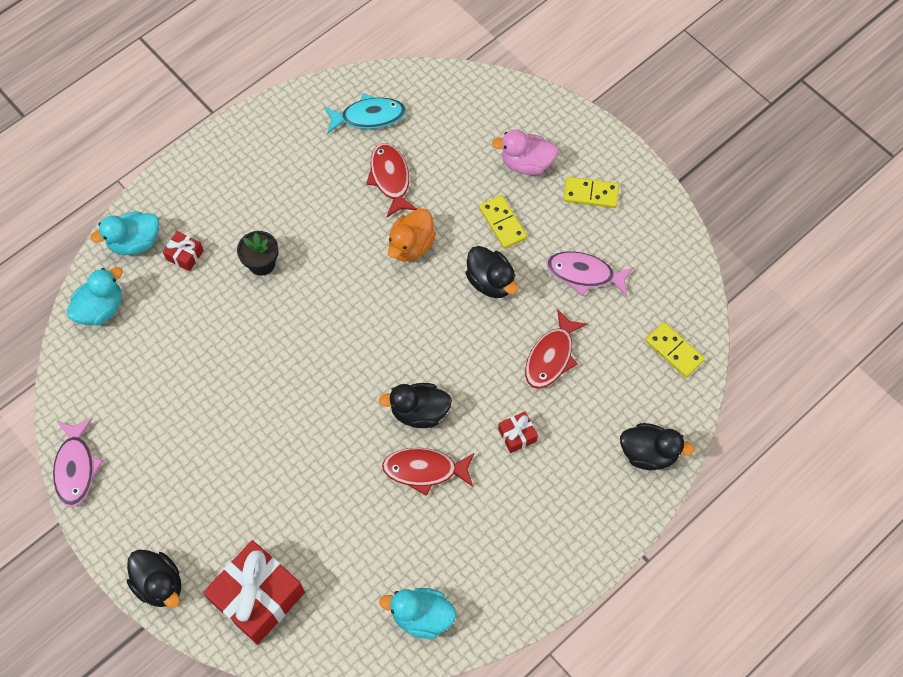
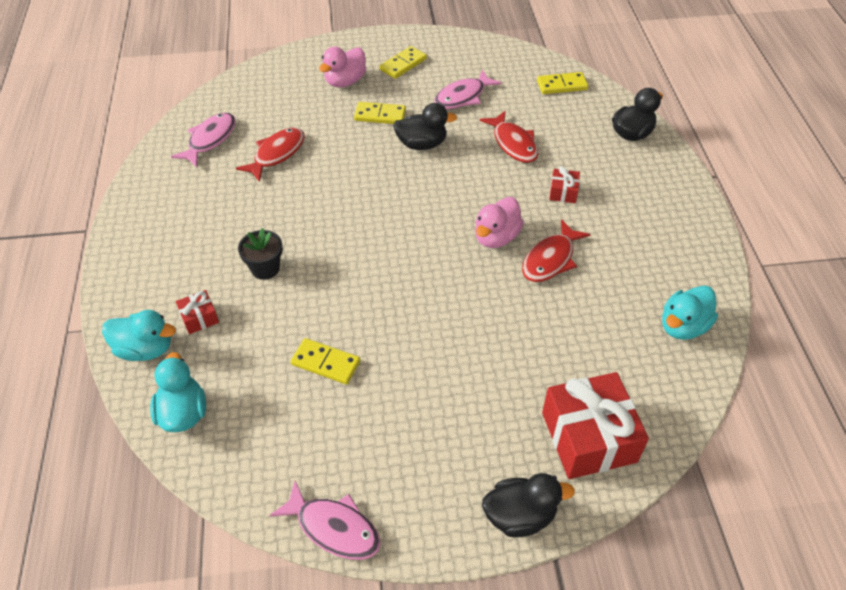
camera: 55 degrees left, 15 degrees down
turquoise duck [91,211,159,255] -> turquoise duck turned 90 degrees counterclockwise [102,310,176,361]
turquoise fish [324,93,406,134] -> pink fish [171,113,236,167]
red fish [366,143,417,218] -> red fish turned 105 degrees clockwise [236,127,305,182]
black duck [379,383,452,428] -> pink duck [475,197,524,248]
orange duck [388,208,436,262] -> none
none -> yellow domino [291,338,361,384]

